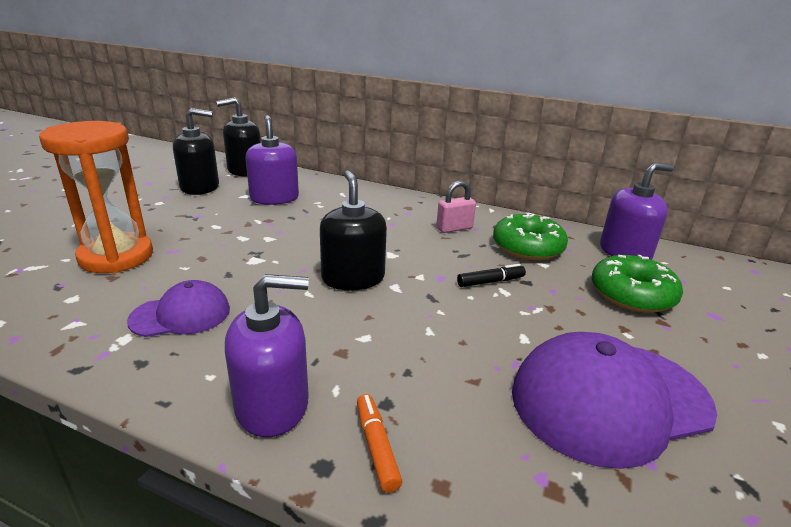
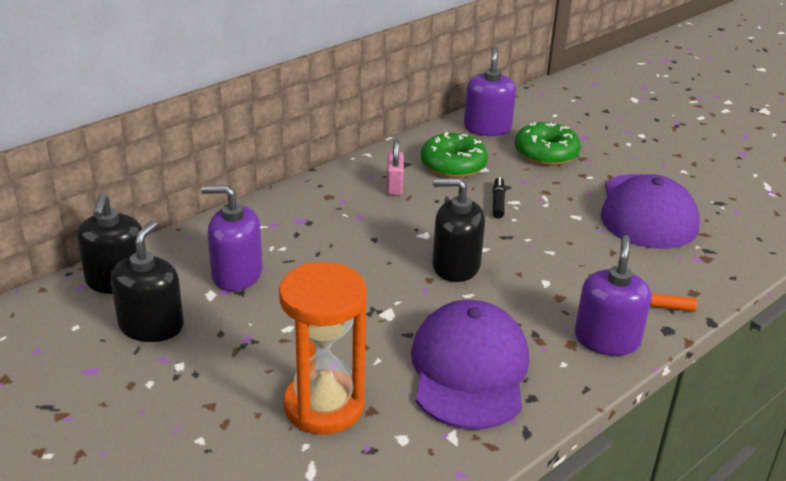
camera: 65 degrees left, 5 degrees up
purple cap [127,280,230,337] -> purple cap [411,300,529,429], size x1.81

